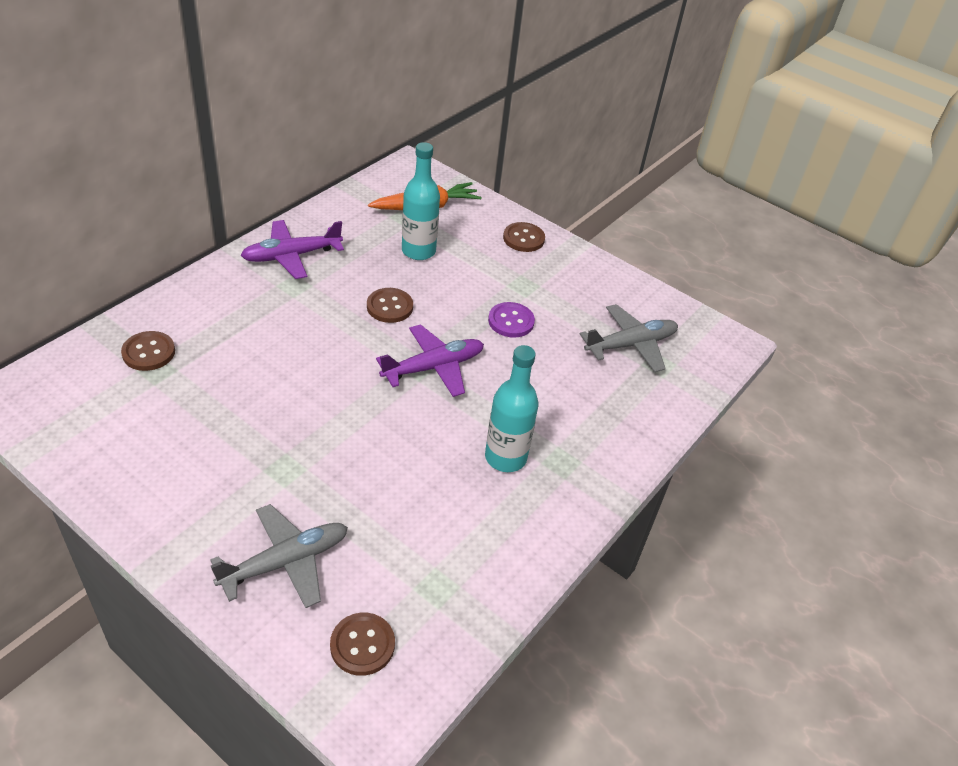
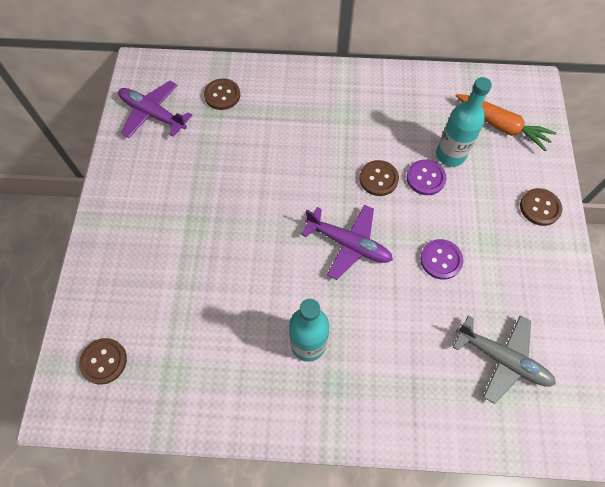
camera: 60 degrees right, 20 degrees up
grey plane [210,504,348,608] -> none
purple plane [241,220,344,279] -> purple plane moved to [118,81,192,138]
none -> purple button [407,159,446,195]

